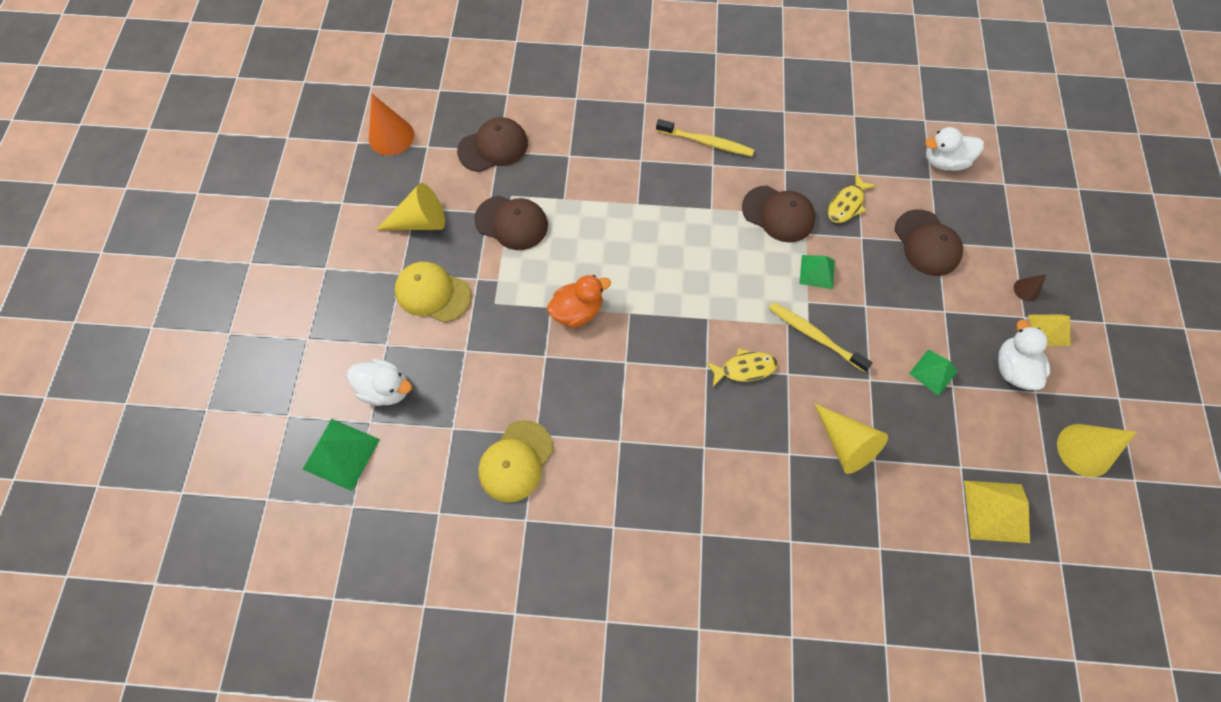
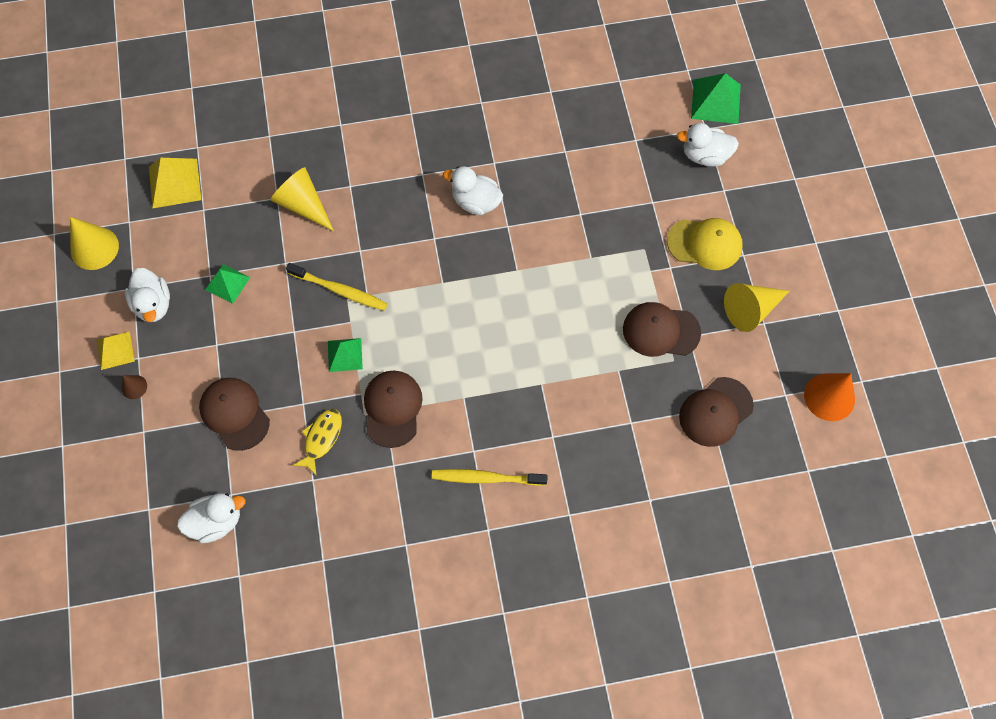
camera: 165 degrees right, 0 degrees up
yellow cap [478,420,553,503] -> none
orange duck [547,275,611,328] -> none
yellow fish [706,348,778,387] -> none
brown cap [742,186,815,243] -> brown cap turned 75 degrees clockwise [364,370,423,448]
none -> white duck [443,166,503,215]

